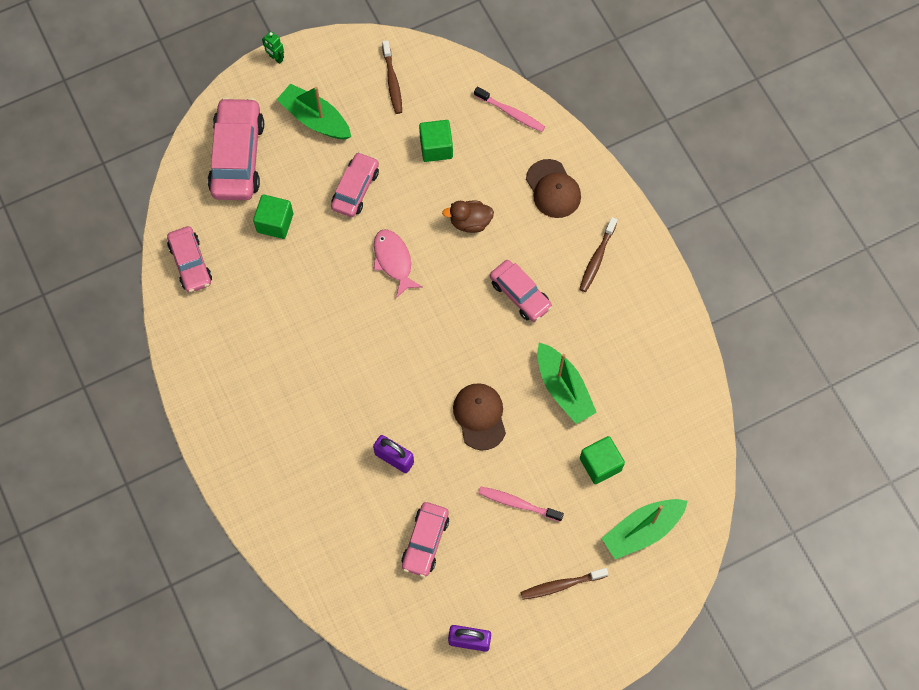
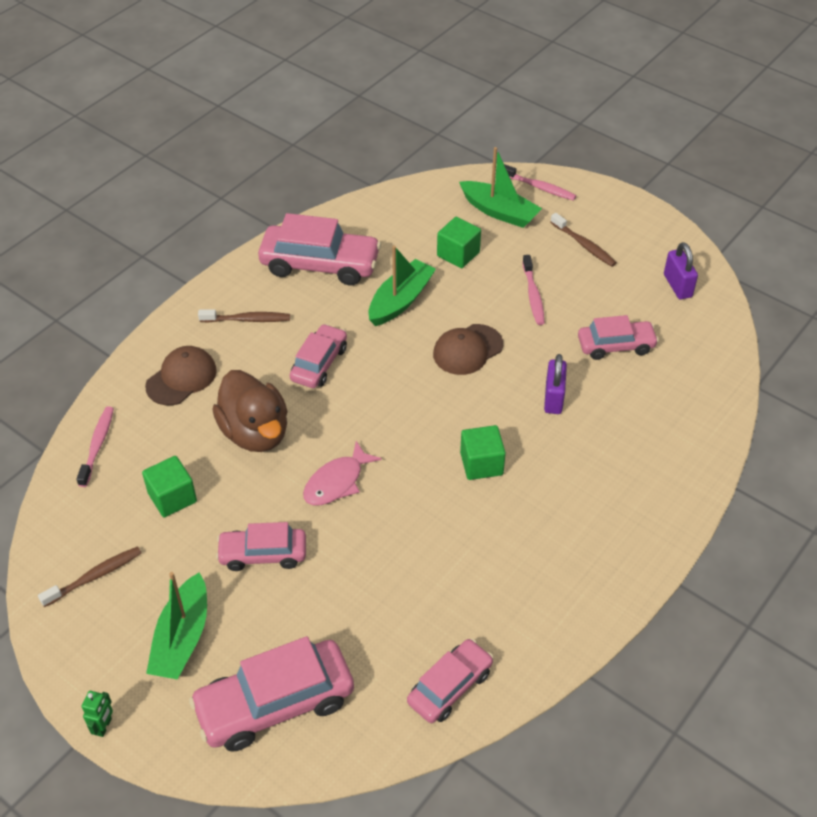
camera: 115 degrees left, 20 degrees down
green cube [253,194,293,239] -> green cube moved to [460,425,506,480]
brown duck [442,201,494,233] -> brown duck [212,370,288,452], size x1.76
none -> pink car [258,213,381,285]
none -> pink toothbrush [504,164,576,201]

